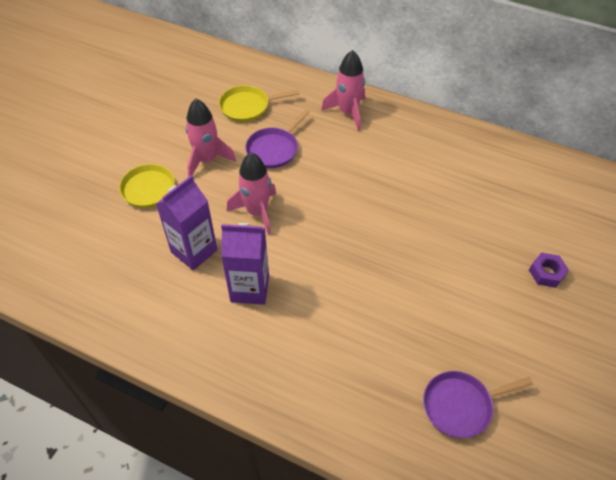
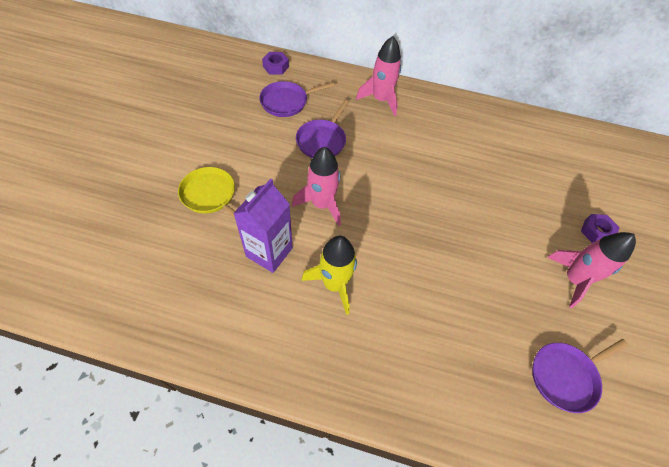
camera: 15 degrees left, 5 degrees up
pink rocket [185,99,236,177] -> pink rocket moved to [547,232,636,308]
yellow pan [219,85,299,122] -> purple pan [259,81,335,117]
purple carton [221,223,269,305] -> yellow rocket [301,236,357,315]
none -> purple nut [262,52,289,75]

